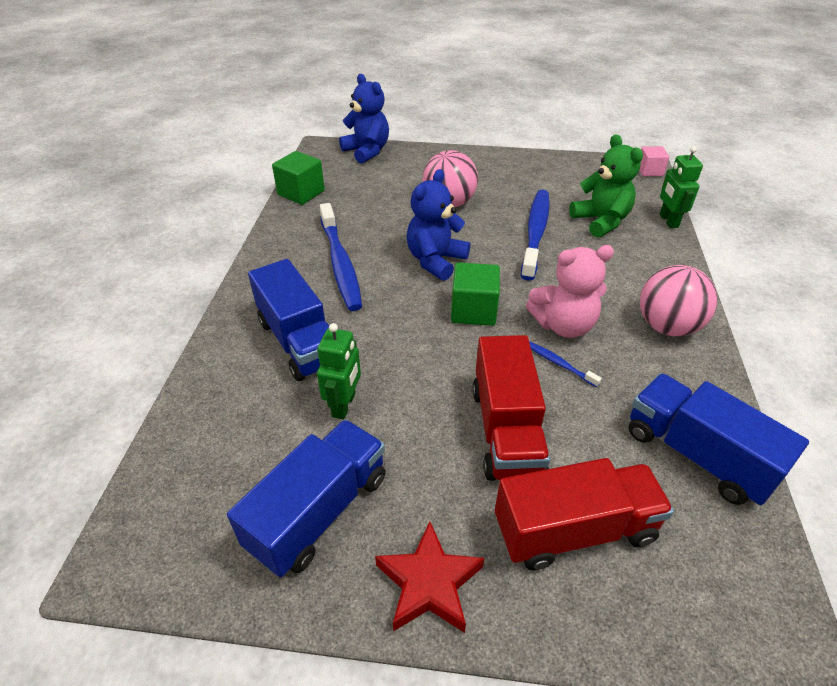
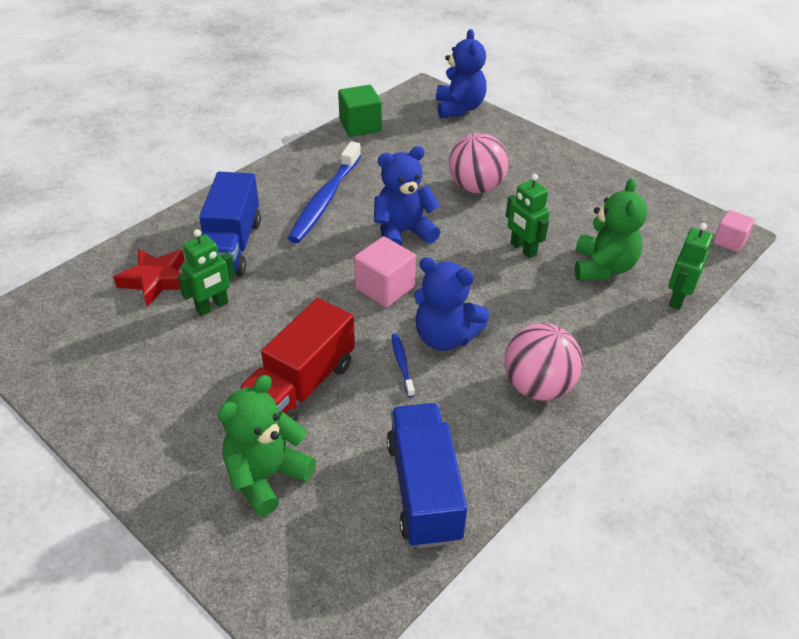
camera: 35 degrees right, 0 degrees up
blue truck [227,419,386,577] -> none
red star [375,521,484,633] -> red star moved to [113,249,185,307]
green cube [451,262,500,326] -> pink cube [354,236,416,307]
red truck [495,458,674,570] -> green teddy bear [218,375,316,516]
blue toothbrush [521,190,550,281] -> green robot [506,174,550,258]
pink teddy bear [526,245,614,338] -> blue teddy bear [414,257,489,351]

